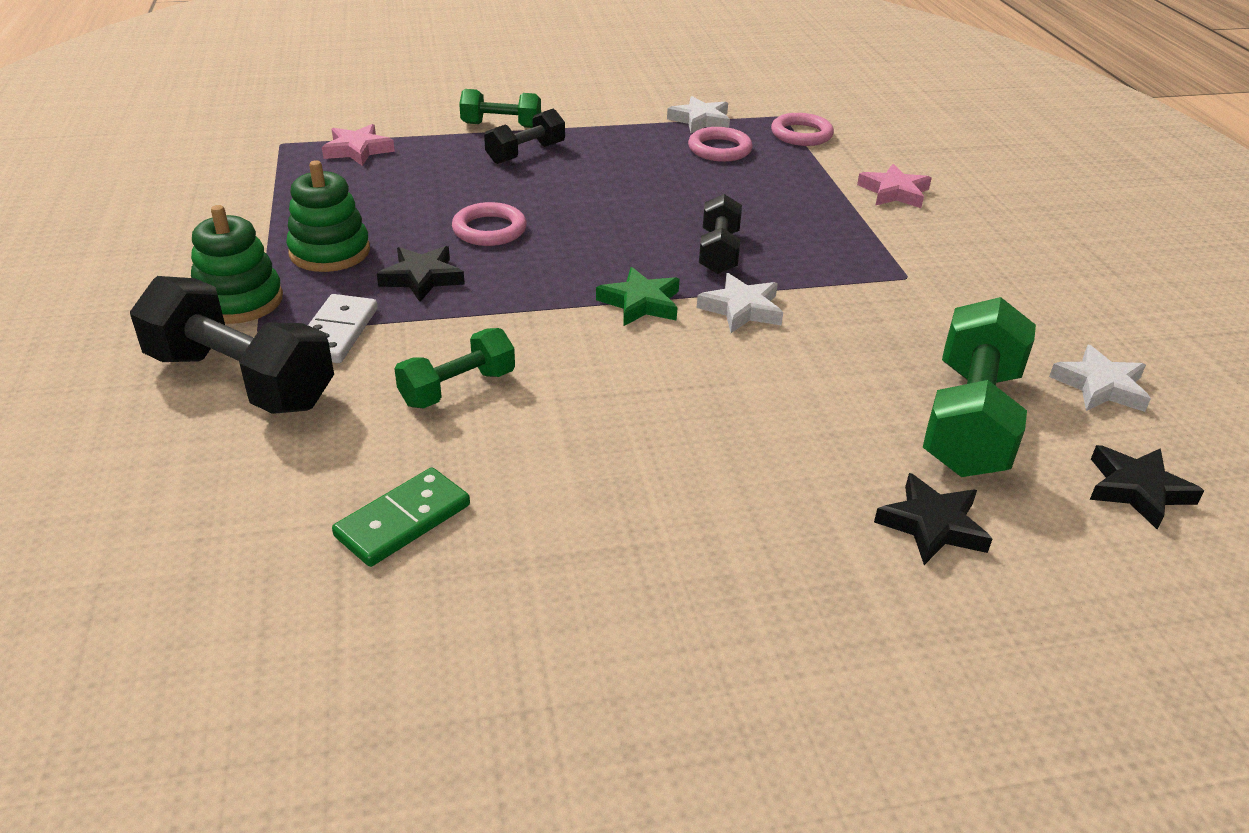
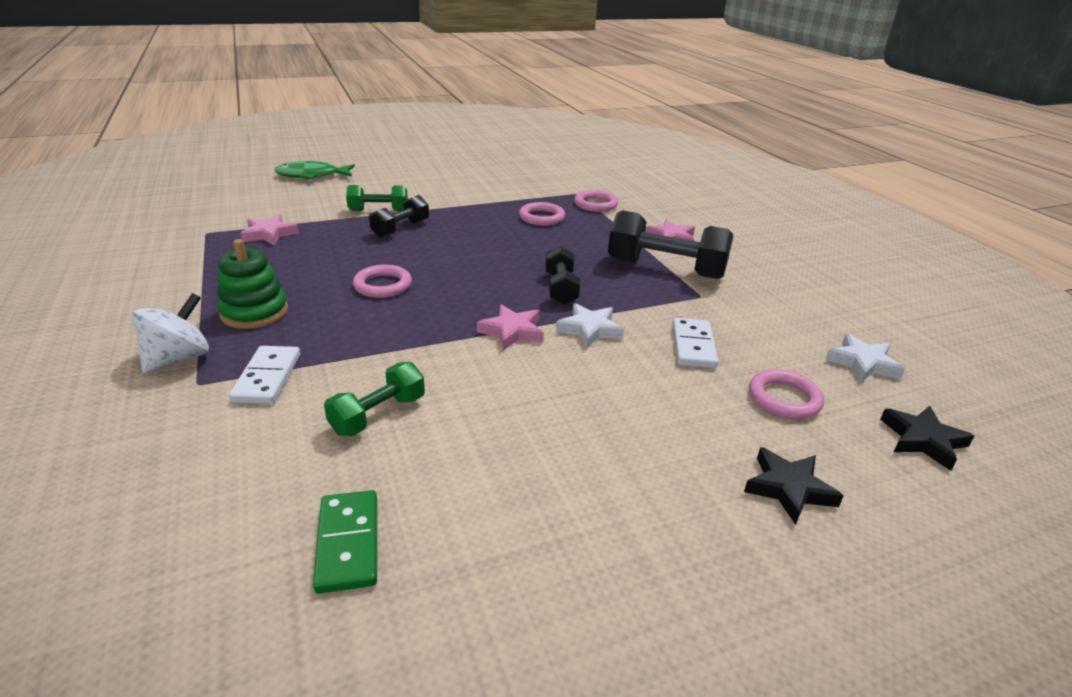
camera: 10 degrees left, 5 degrees down
black dumbbell [130,276,334,414] -> black dumbbell moved to [608,210,733,279]
green stacking toy [191,205,283,324] -> white spinning top [132,293,209,373]
green domino [332,468,470,567] -> green domino turned 45 degrees counterclockwise [313,490,377,594]
black star [377,246,465,302] -> none
green star [596,267,680,326] -> pink star [477,304,544,351]
white star [667,96,730,133] -> none
green dumbbell [923,297,1036,477] -> pink ring [749,369,824,419]
none -> green fish [274,161,355,180]
none -> white domino [673,318,718,368]

